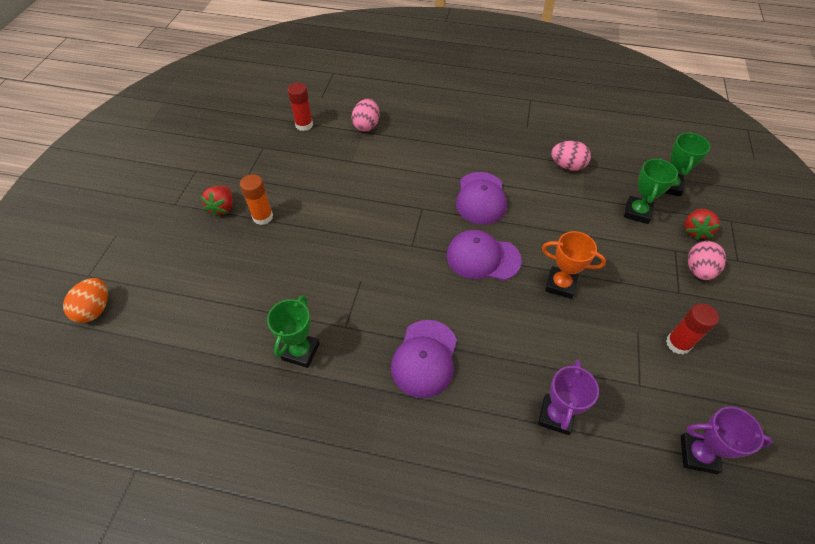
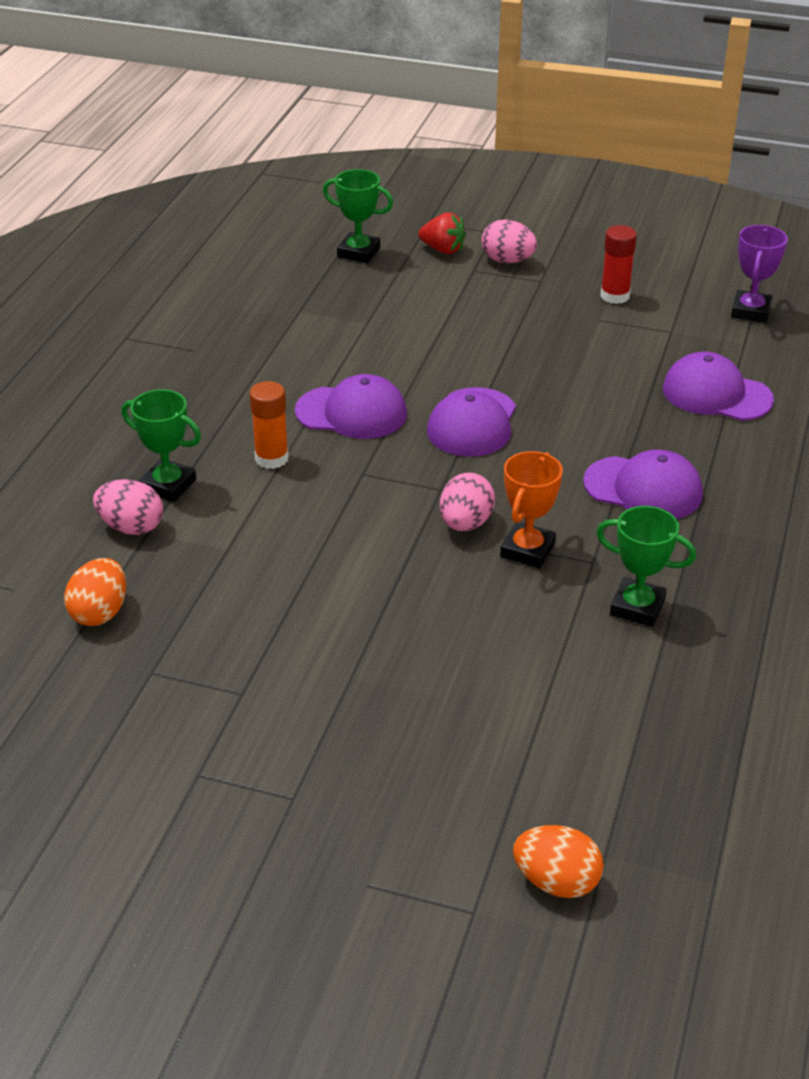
camera: 85 degrees left, 15 degrees down
red strawberry [200,186,232,217] -> none
orange glue stick [240,174,273,225] -> orange glue stick moved to [249,381,289,469]
red glue stick [287,83,313,131] -> orange egg [64,558,126,626]
purple trophy [538,360,599,435] -> purple cap [663,352,774,421]
orange trophy [542,231,606,299] -> orange trophy moved to [500,451,563,569]
pink egg [551,141,591,171] -> pink egg moved to [440,473,495,531]
green trophy [624,158,678,224] -> green trophy moved to [121,389,201,502]

